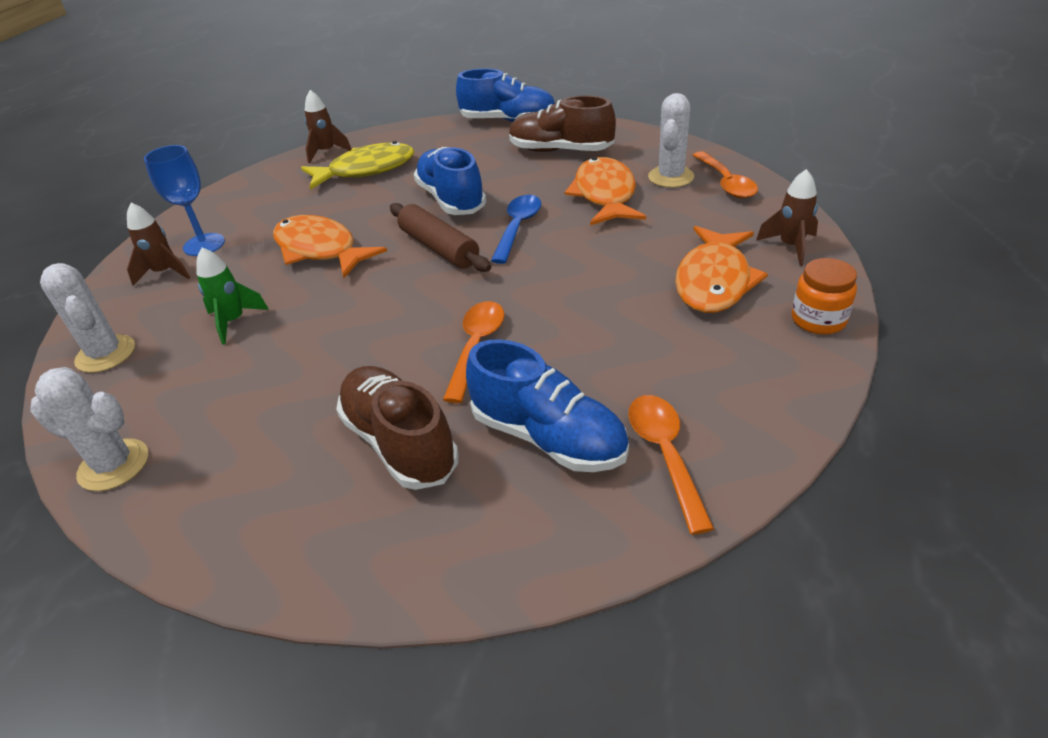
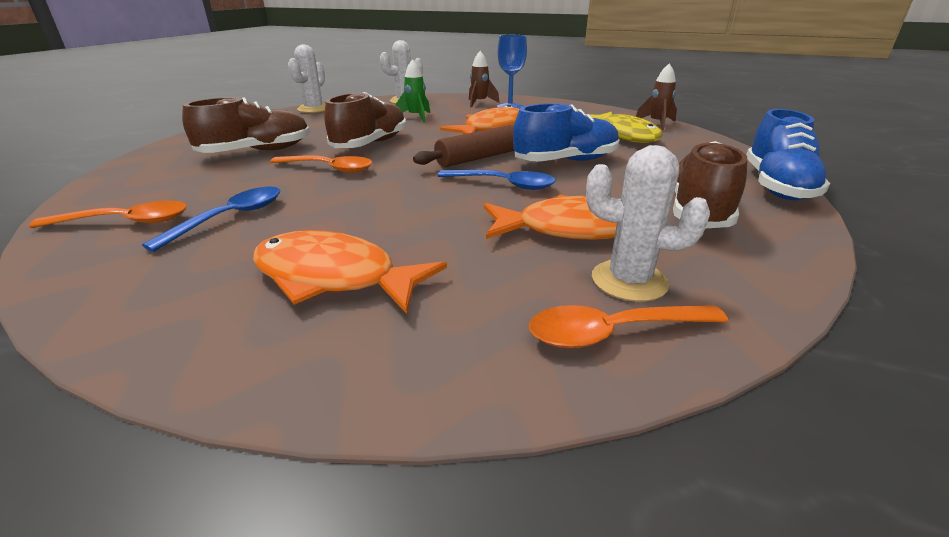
camera: 90 degrees right, 10 degrees down
blue shoe [466,339,629,472] -> none
brown rocket [756,169,818,266] -> none
orange jar [791,258,857,335] -> none
none -> blue spoon [142,187,280,252]
none -> brown shoe [324,92,406,148]

